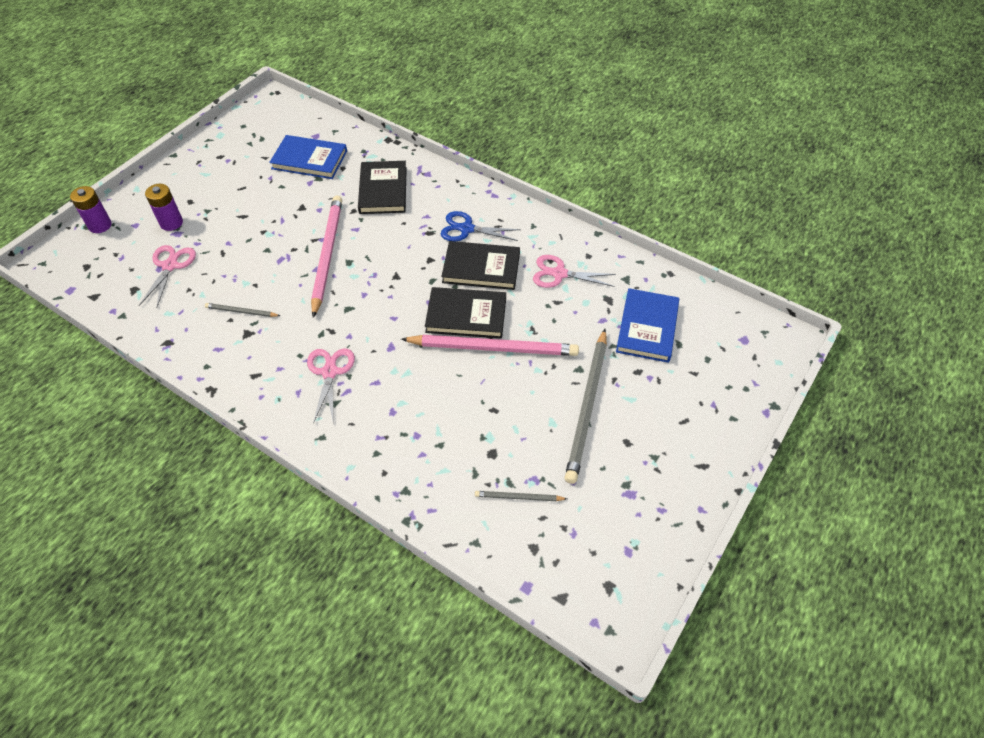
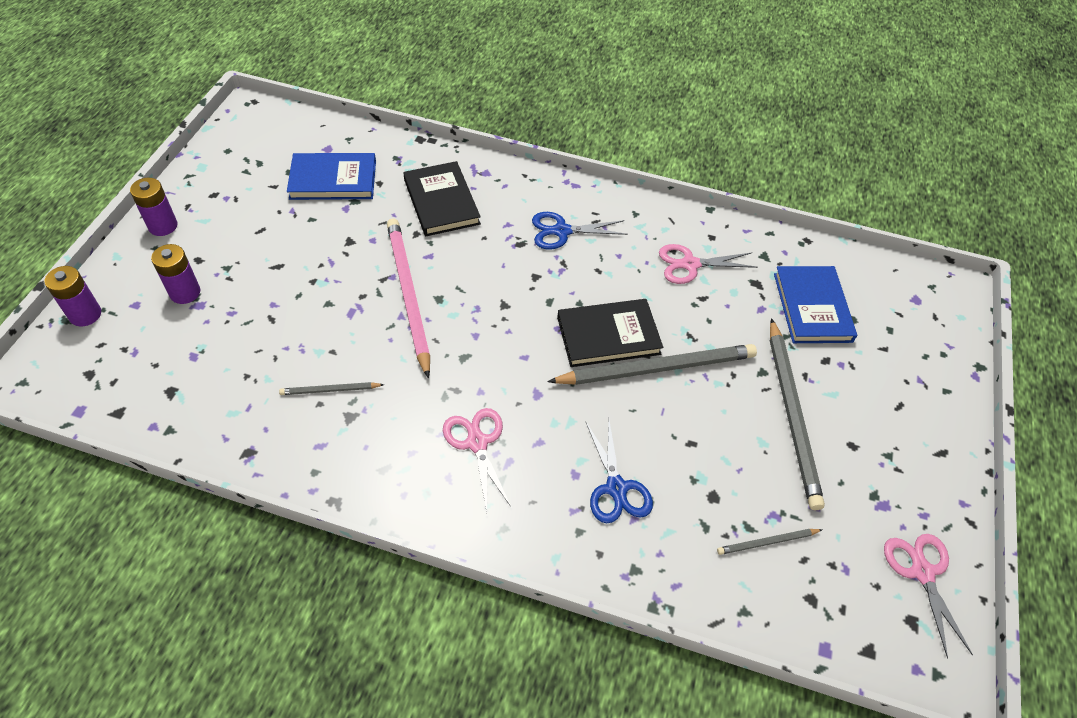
camera: 20 degrees left, 0 degrees up
pink scissors [139,245,196,308] -> pink scissors moved to [884,534,973,659]
pink pencil [401,335,579,356] -> grey pencil [547,344,757,385]
black book [441,241,520,290] -> none
none -> purple battery [130,178,178,236]
none -> blue scissors [586,421,653,523]

